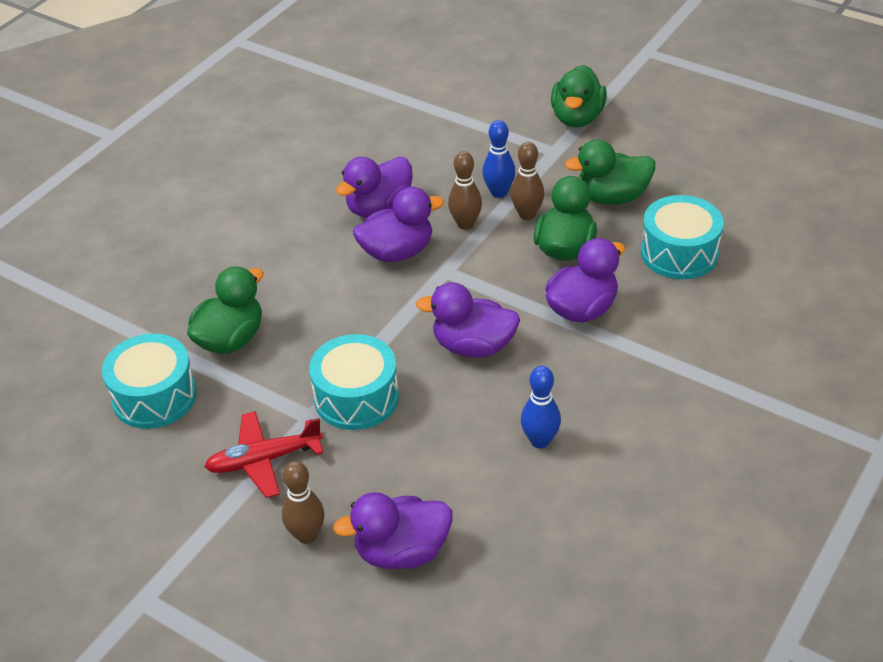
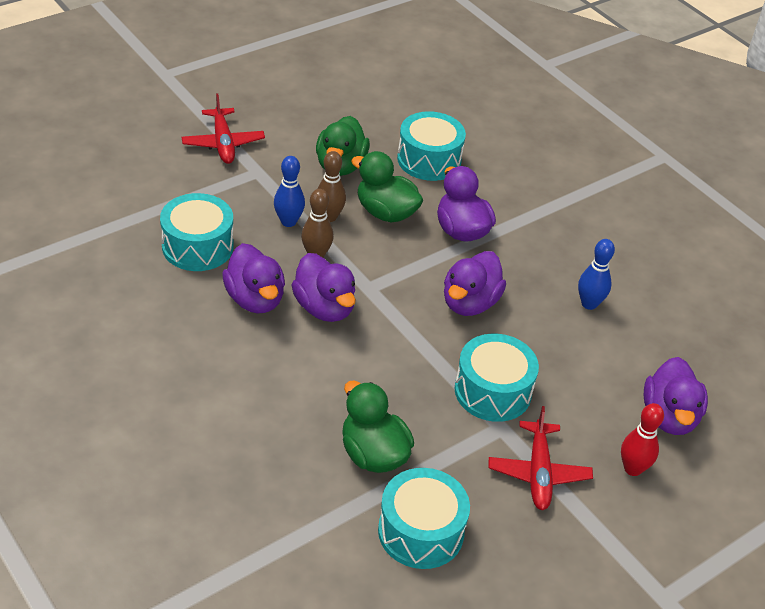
camera: 75 degrees left, 0 degrees up
brown bowling pin [282,461,324,544] -> red bowling pin [621,403,664,476]
purple duck [353,187,444,262] -> purple duck turned 150 degrees clockwise [291,253,356,322]
green duck [551,65,607,127] -> red plane [181,93,265,164]
none -> turquoise drum [160,193,234,271]

